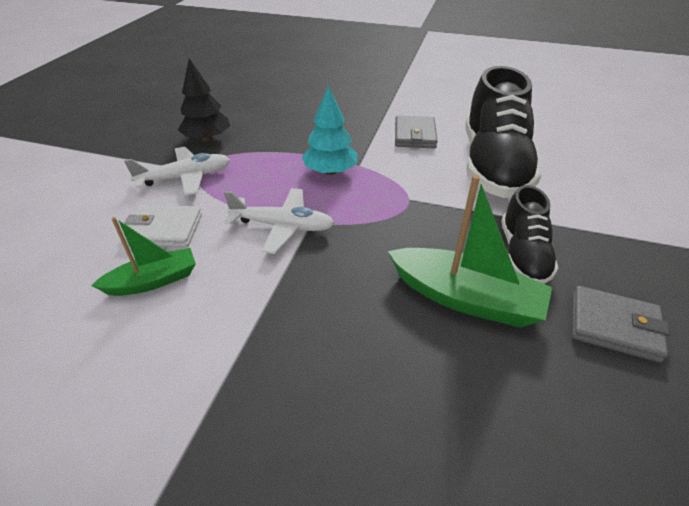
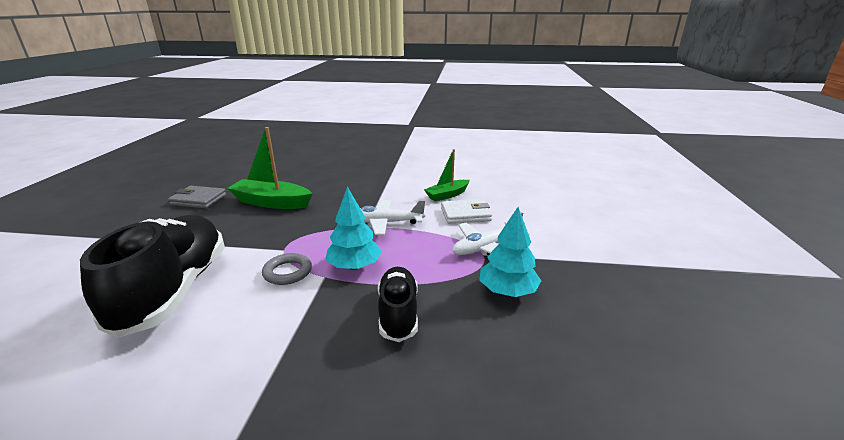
camera: 170 degrees right, 15 degrees down
black tree [178,58,230,142] -> turquoise tree [479,207,541,297]
grey wallet [395,116,438,148] -> none
black shoe [501,185,559,284] -> black shoe moved to [378,267,418,342]
none -> grey ring [262,253,312,285]

